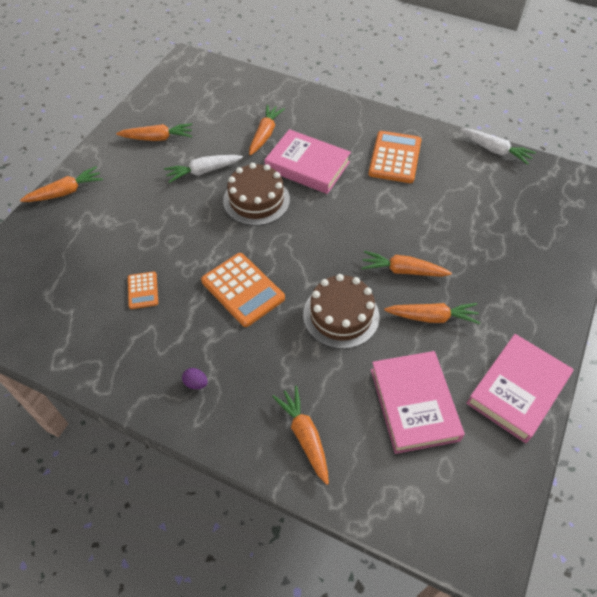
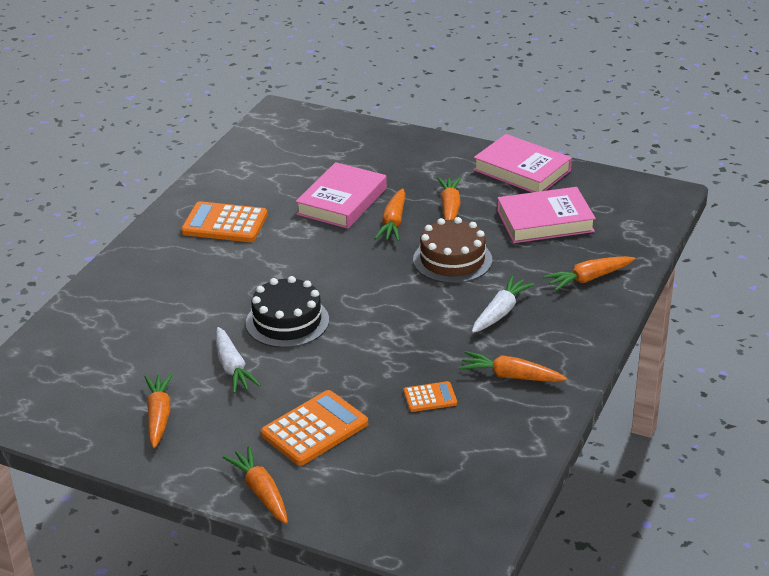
camera: 90 degrees left, 20 degrees down
purple egg [182,368,208,389] -> none
orange calculator [201,253,285,327] -> orange calculator moved to [261,390,368,466]
brown cake [223,163,290,226] -> black cake [246,276,329,348]
orange carrot [249,104,285,155] -> orange carrot moved to [459,351,567,382]
pink book [265,129,351,194] -> pink book moved to [295,162,387,229]
white carrot [461,128,536,165] -> white carrot moved to [472,276,535,333]

